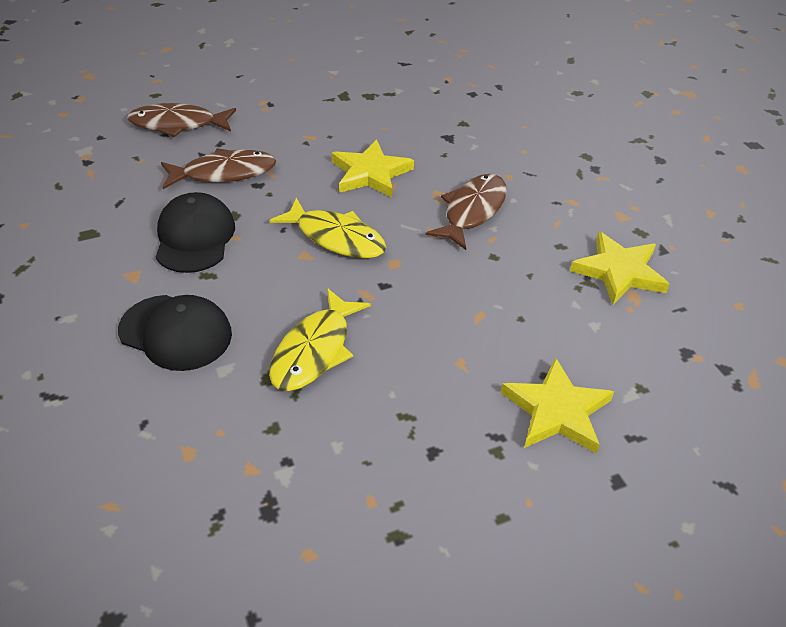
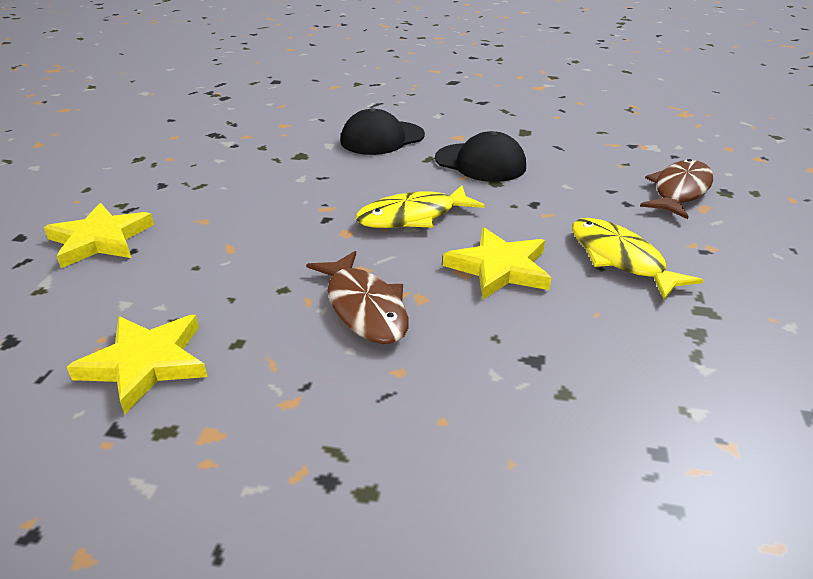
camera: 125 degrees right, 10 degrees down
brown fish [161,148,276,189] -> none
yellow fish [269,288,371,391] -> yellow fish moved to [572,218,704,300]

